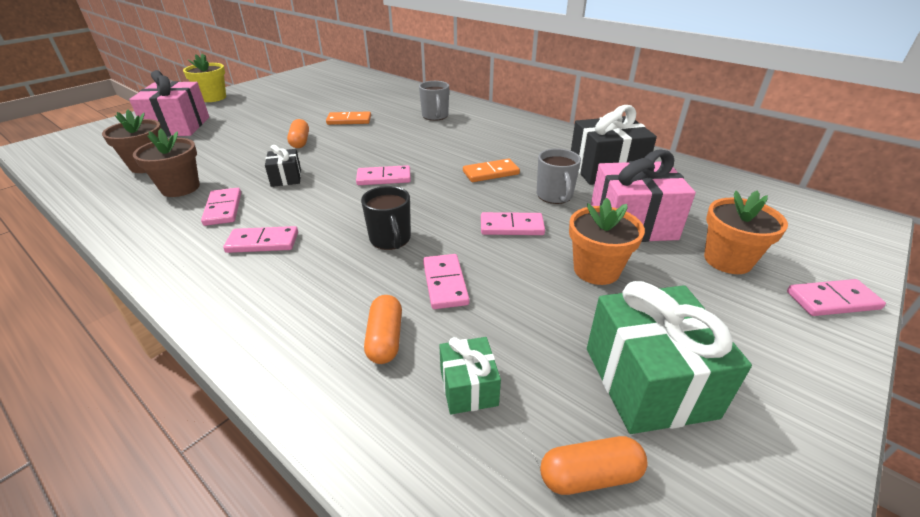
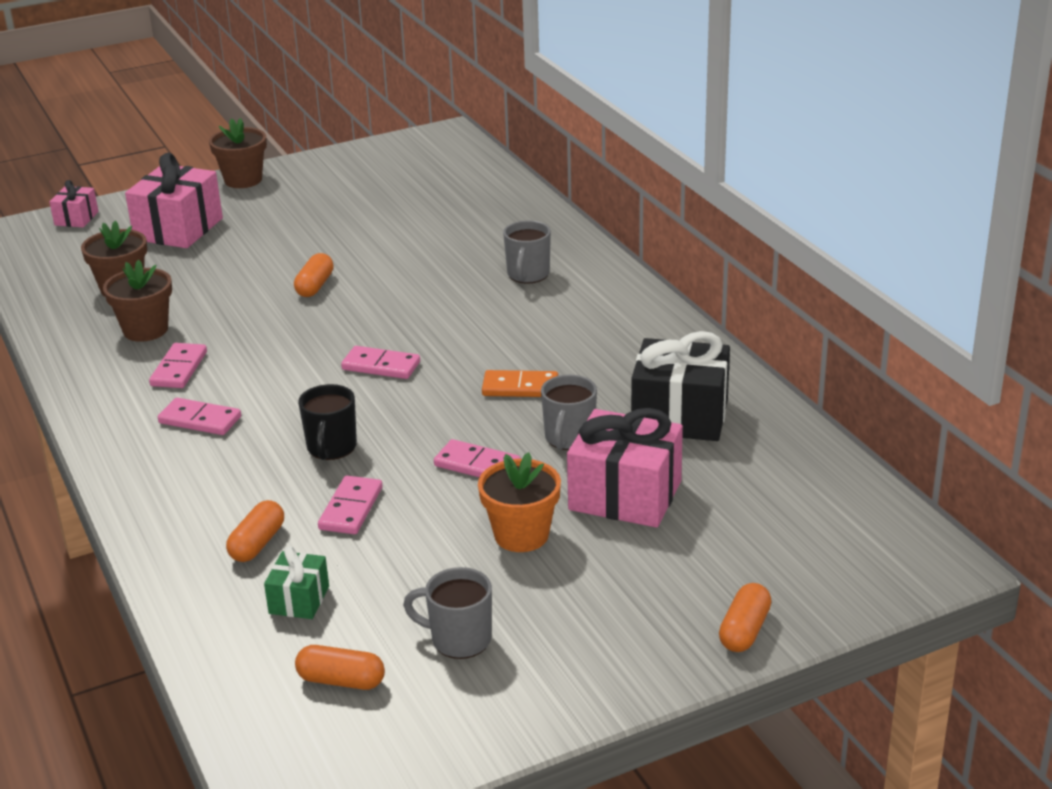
camera: 25 degrees right, 5 degrees down
yellow flower pot [183,53,226,102] -> brown flower pot [209,118,267,188]
black gift [265,145,301,187] -> none
orange domino [326,112,371,125] -> none
green gift [587,281,752,434] -> grey mug [403,567,492,659]
orange flower pot [704,190,788,274] -> none
pink domino [787,279,886,316] -> orange capsule [719,583,772,652]
none -> pink gift [49,180,99,227]

